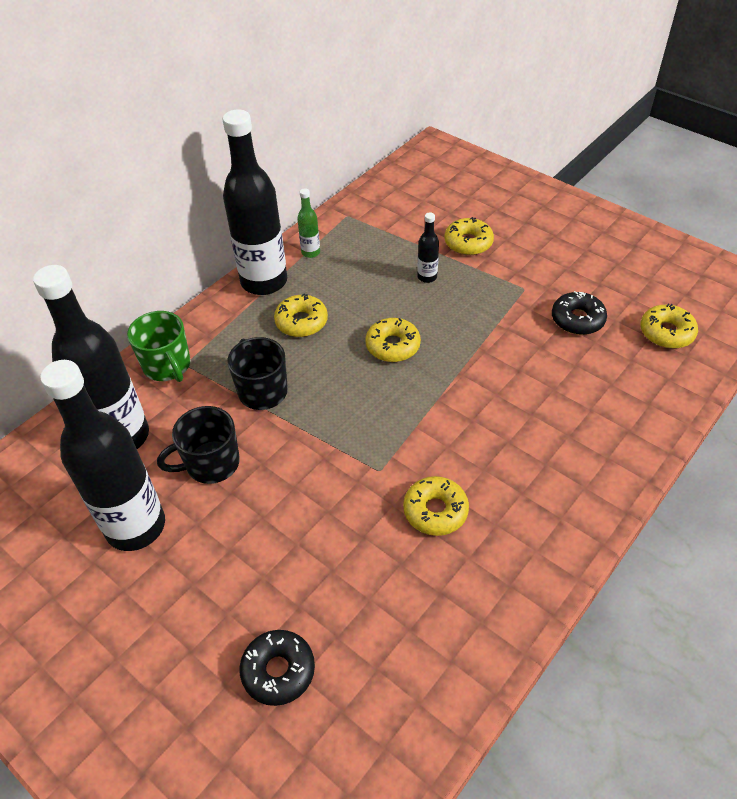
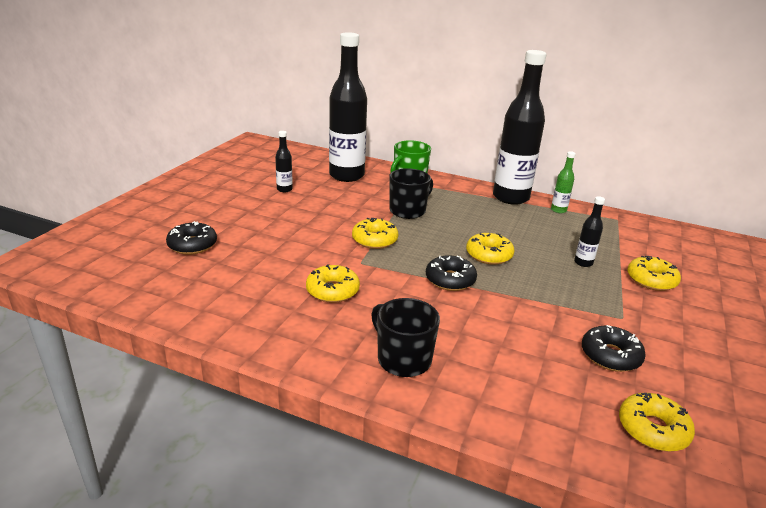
camera: 70 degrees right, 20 degrees down
black bottle [40,360,165,551] -> black bottle [275,131,293,192], size x0.42
black mug [157,406,240,484] -> black mug moved to [371,298,440,377]
yellow donut [274,294,328,337] -> yellow donut moved to [352,218,398,249]
none -> black donut [426,255,477,291]

